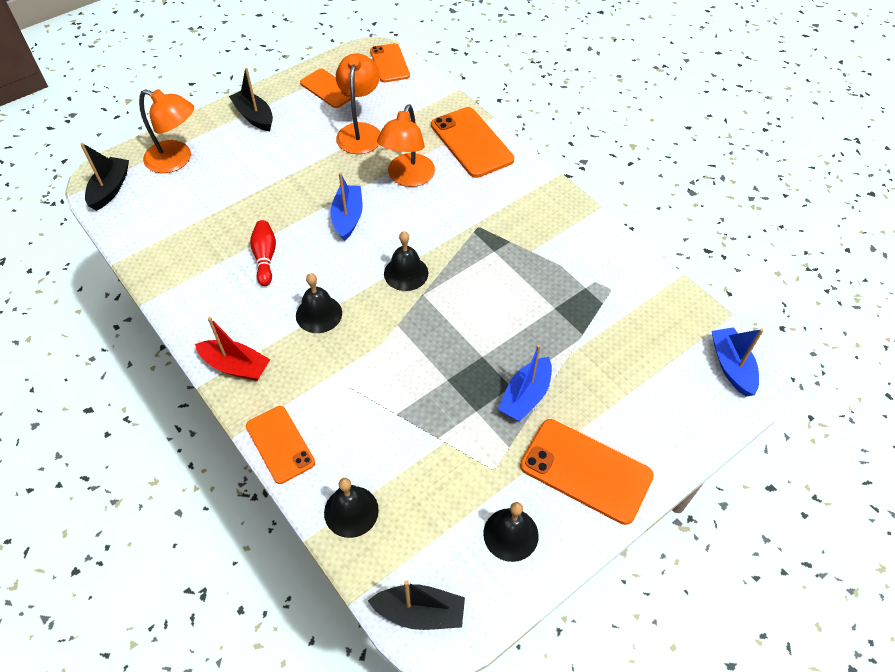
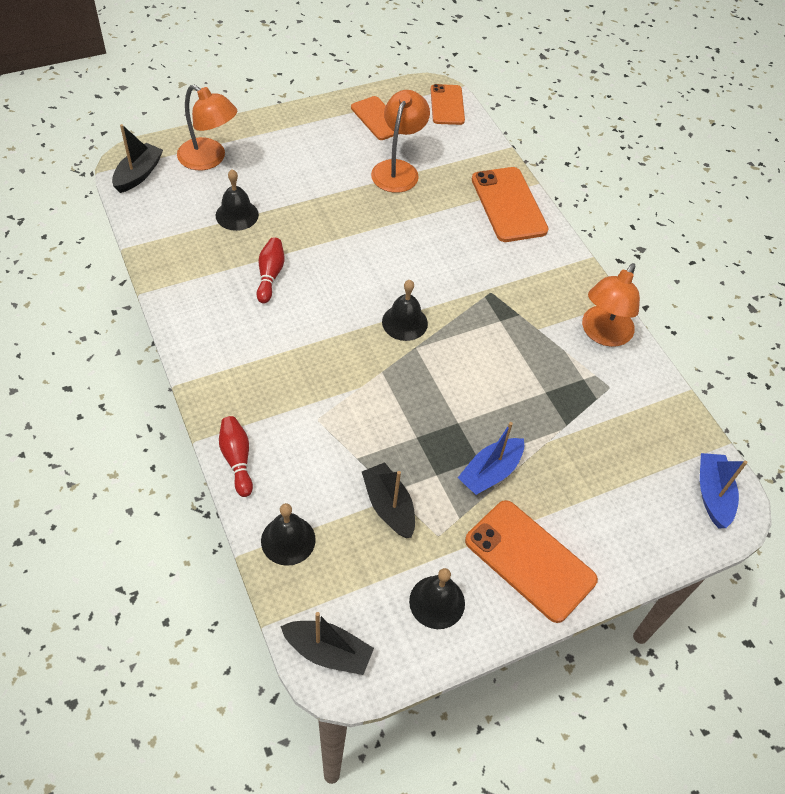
camera: 10 degrees right, 0 degrees up
red boat [195,317,271,381] -> none
black boat [229,68,273,131] -> black boat moved to [362,462,415,538]
orange phone [246,406,315,484] -> red bowling pin [219,416,253,497]
black bell [296,273,342,333] -> black bell moved to [216,169,259,231]
blue boat [330,172,363,241] -> none
orange lamp [377,104,435,187] -> orange lamp moved to [582,263,640,347]

